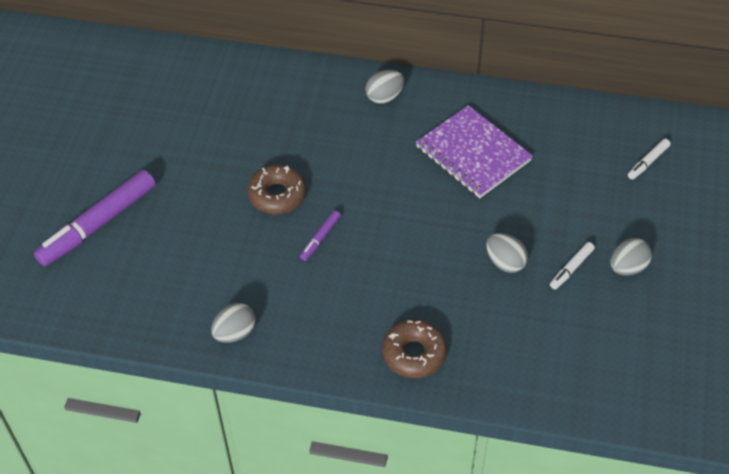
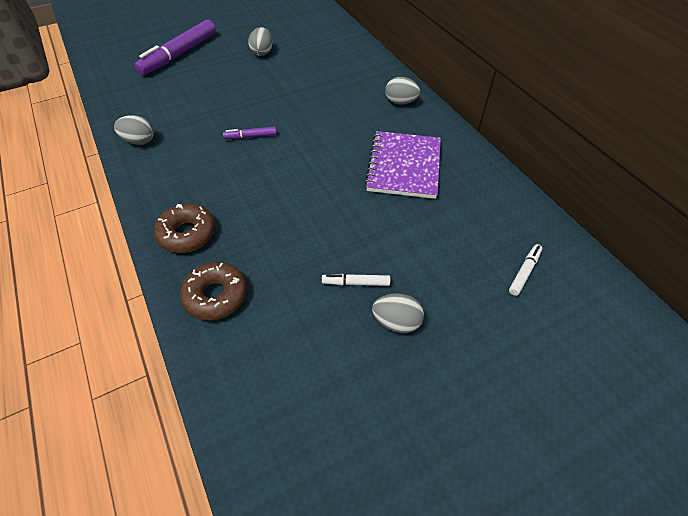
camera: 50 degrees right, 0 degrees up
purple marker [34,170,156,267] -> purple marker turned 60 degrees counterclockwise [134,20,216,75]
brown donut [247,165,306,214] -> brown donut moved to [180,262,247,321]
grey egg [486,233,528,273] -> grey egg moved to [248,27,272,56]
white marker [628,139,671,180] -> white marker turned 120 degrees clockwise [509,244,542,296]

